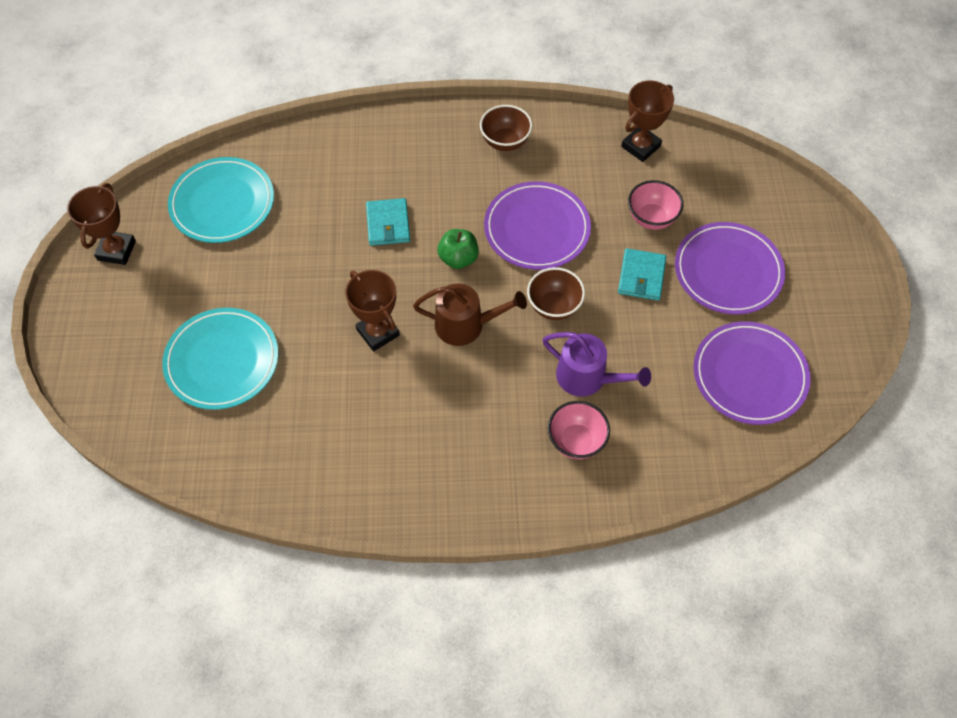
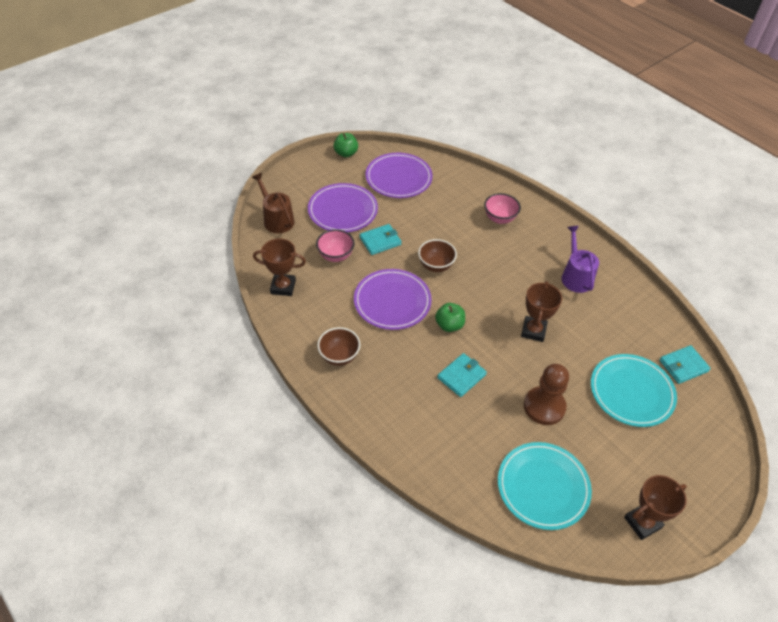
camera: 130 degrees left, 10 degrees down
brown watering can [413,284,527,346] -> brown watering can moved to [252,173,295,233]
purple watering can [543,332,651,397] -> purple watering can moved to [562,226,599,293]
none -> green apple [333,133,358,157]
none -> brown pawn [524,364,569,425]
none -> turquoise wallet [659,345,711,384]

